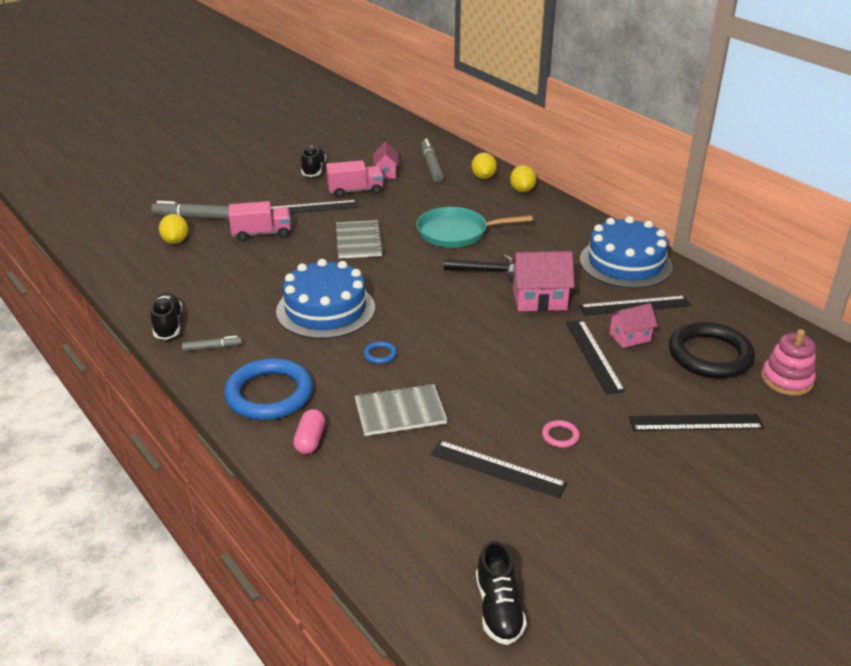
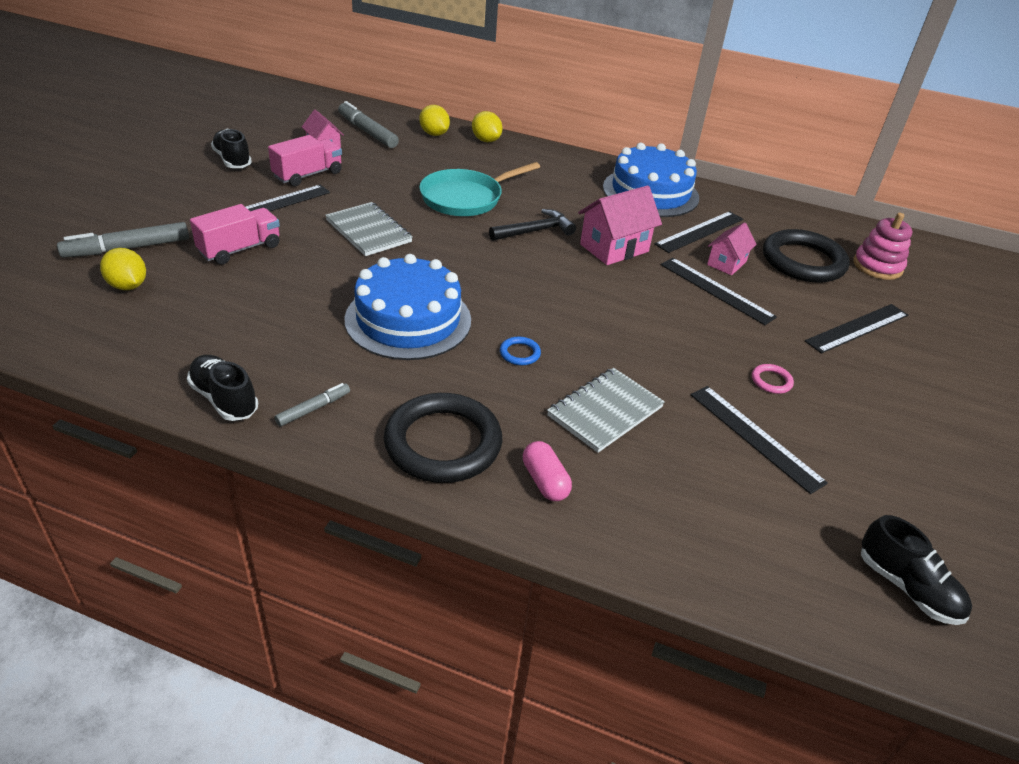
camera: 35 degrees left, 5 degrees up
blue ring [224,358,313,420] -> black ring [384,393,502,483]
black ruler [431,440,567,498] -> black ruler turned 60 degrees clockwise [690,386,828,494]

